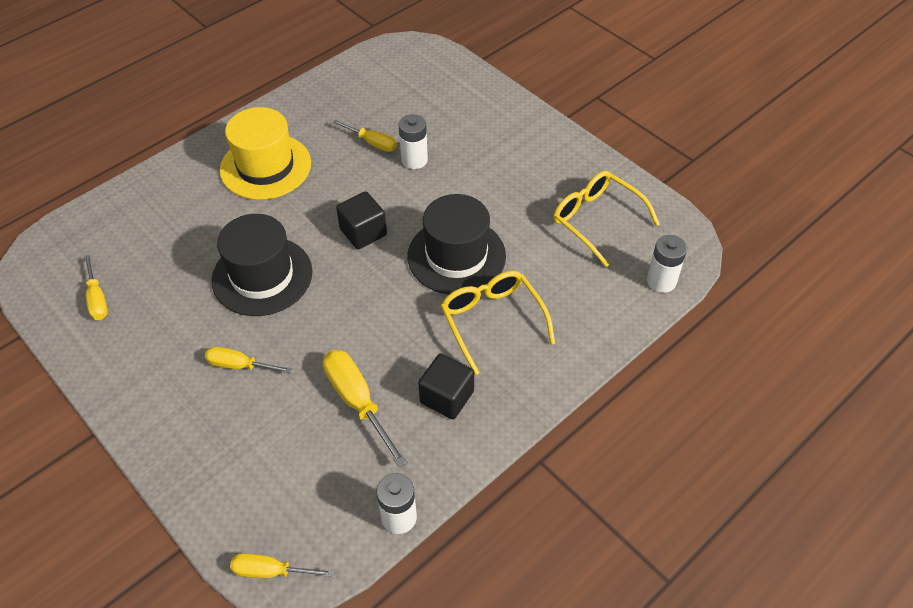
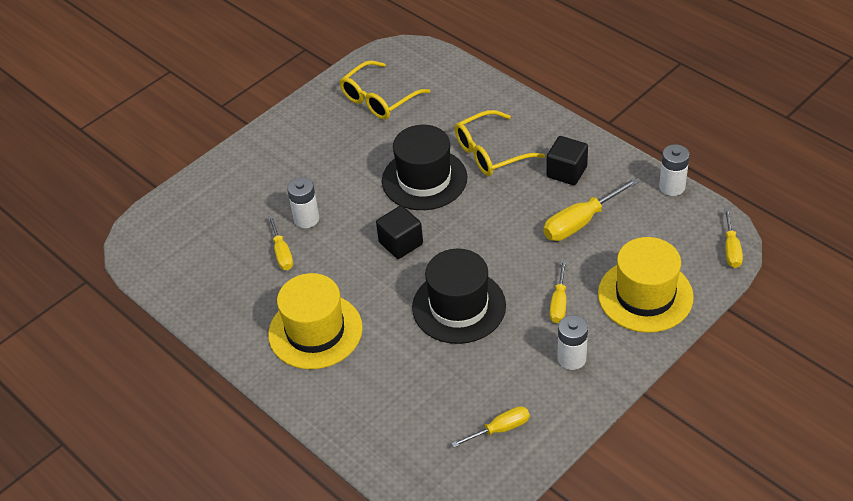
camera: 90 degrees left, 5 degrees down
yellow screwdriver [333,120,397,152] -> yellow screwdriver turned 135 degrees clockwise [268,215,293,270]
white battery [647,235,687,293] -> white battery moved to [557,315,588,370]
none -> yellow hat [598,237,694,333]

